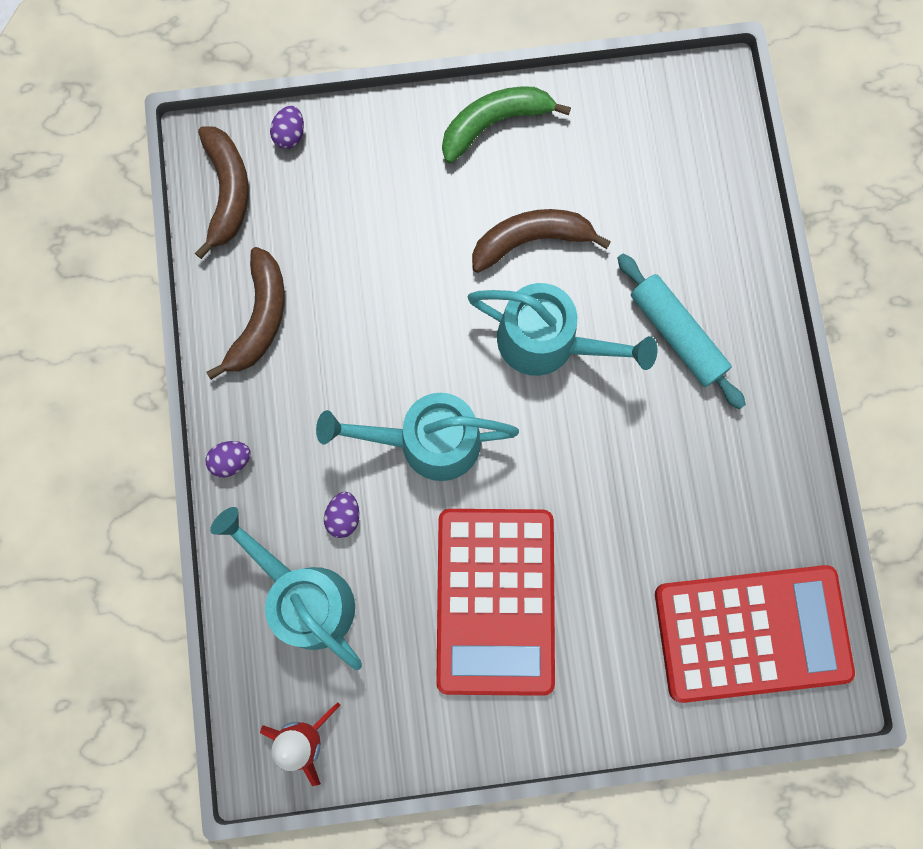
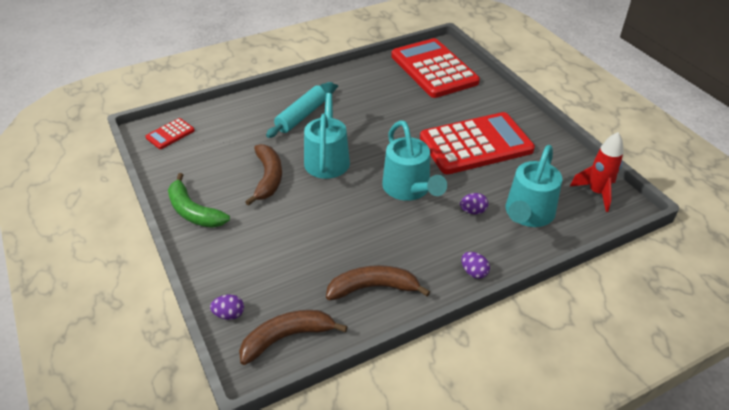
camera: 110 degrees left, 35 degrees down
brown banana [472,209,611,273] -> brown banana turned 150 degrees counterclockwise [245,144,282,206]
none -> red calculator [145,118,195,149]

